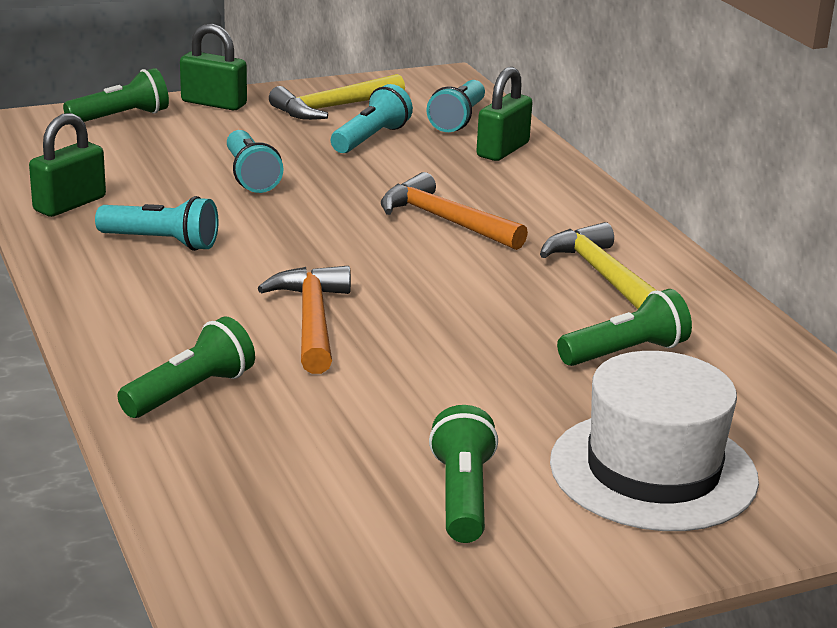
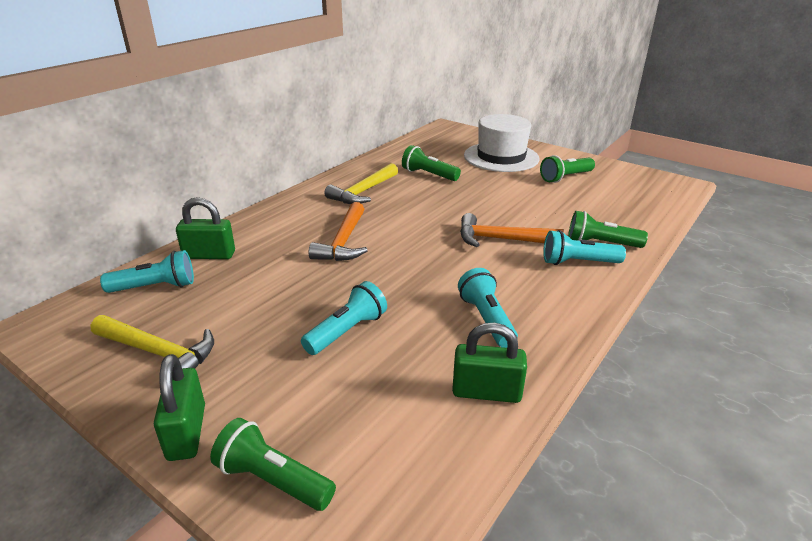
camera: 120 degrees left, 5 degrees up
orange hammer [258,266,351,374] -> orange hammer turned 45 degrees clockwise [460,213,563,247]
turquoise flashlight [331,84,413,153] -> turquoise flashlight moved to [543,230,626,265]

